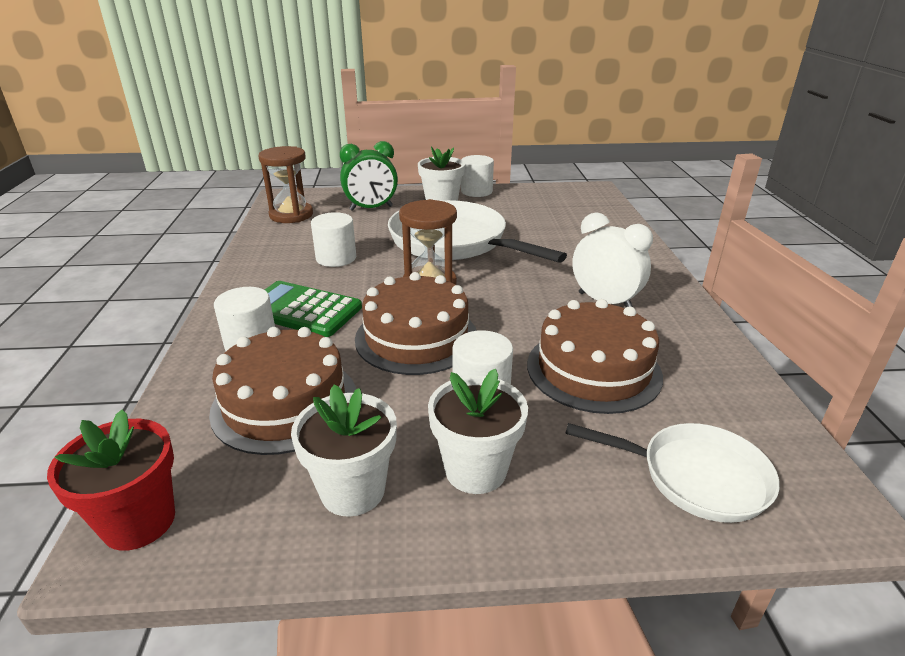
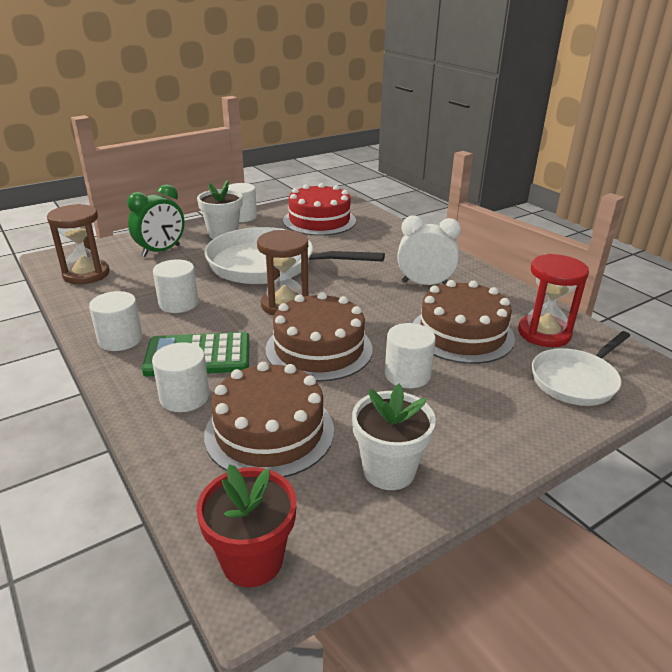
camera: 30 degrees left, 0 degrees up
white flower pot [428,369,528,494] -> none
white pan [565,423,780,523] -> white pan turned 150 degrees clockwise [532,331,630,406]
none -> white cylinder [89,291,143,351]
none -> red cake [283,183,356,236]
none -> red hourglass [518,254,589,347]

